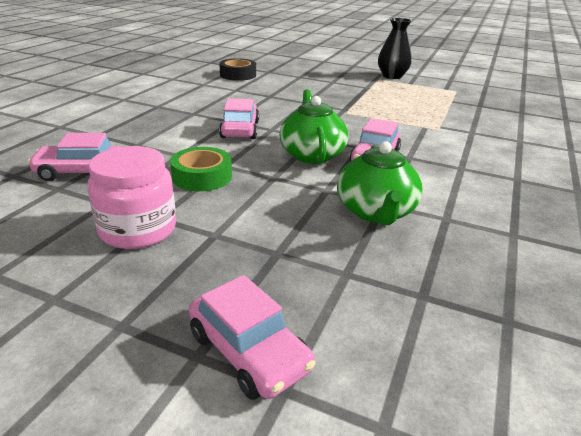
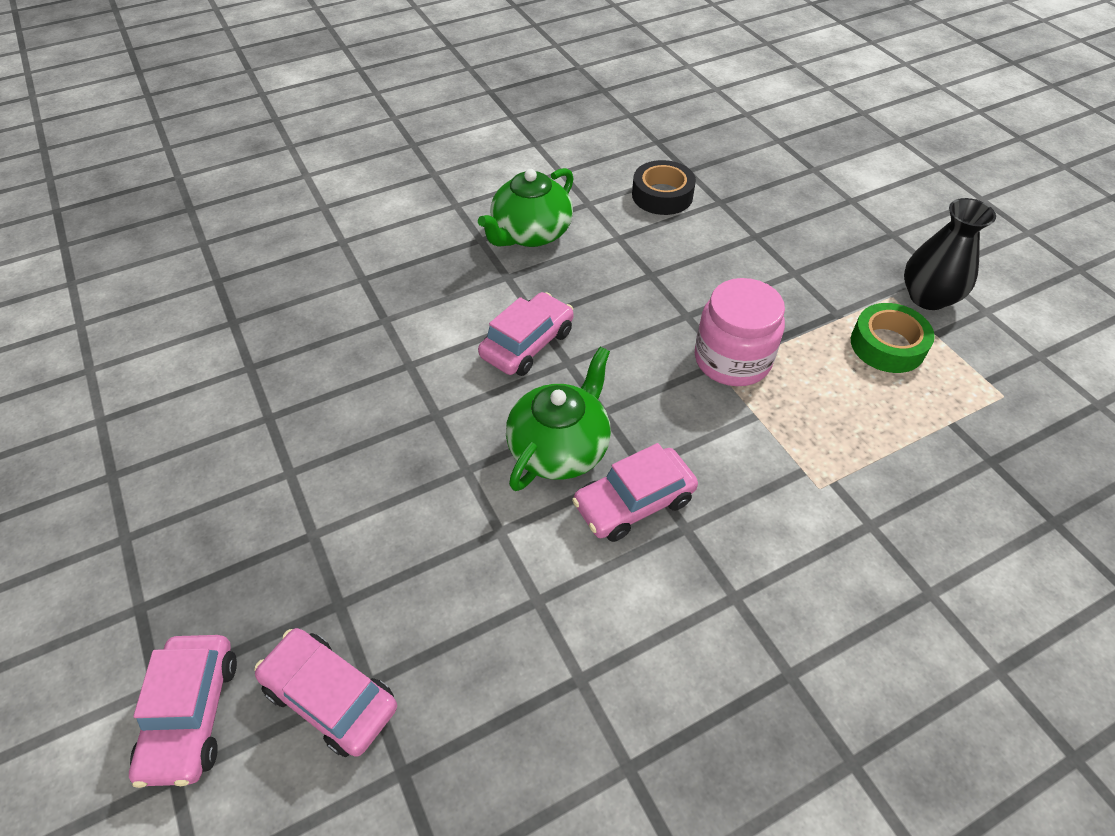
camera: 40 degrees right, 20 degrees up
pink car [27,133,121,181] -> pink car moved to [255,628,397,757]
pink jar [87,146,176,249] -> pink jar moved to [695,278,785,386]
green tape [170,147,232,191] -> green tape moved to [851,303,935,373]
green teapot [337,141,423,225] -> green teapot moved to [478,168,574,247]

